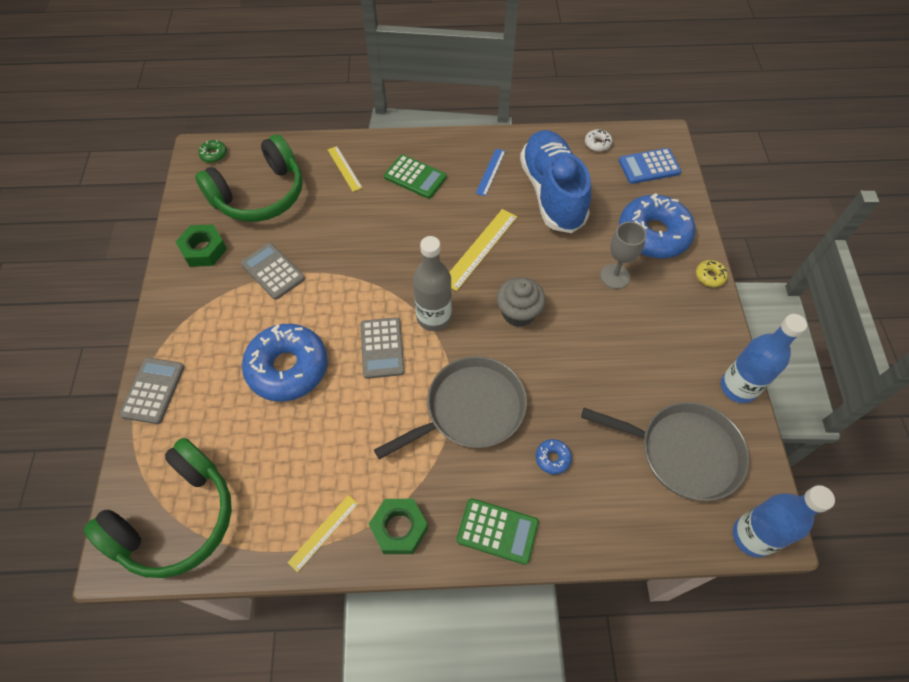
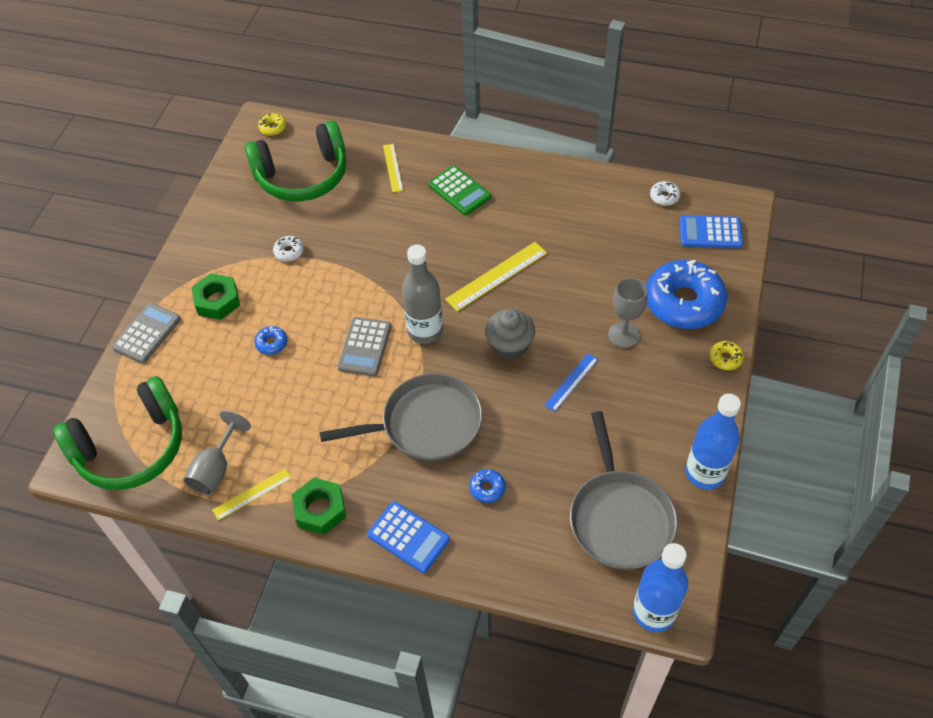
camera: 20 degrees right, 5 degrees down
green nut [176,224,227,267] -> green nut moved to [191,273,240,320]
green donut [198,140,227,163] -> yellow donut [258,113,286,136]
grey calculator [241,243,305,300] -> white donut [273,236,304,262]
blue donut [242,324,328,402] -> blue donut [254,326,287,355], size x0.40
green calculator [457,498,539,565] -> blue calculator [367,501,450,573]
blue ruler [476,149,506,196] -> blue ruler moved to [544,353,598,412]
blue shoe [520,130,591,233] -> none
grey pan [581,402,749,501] -> grey pan turned 45 degrees clockwise [570,411,678,570]
none -> grey goblet [183,410,251,495]

